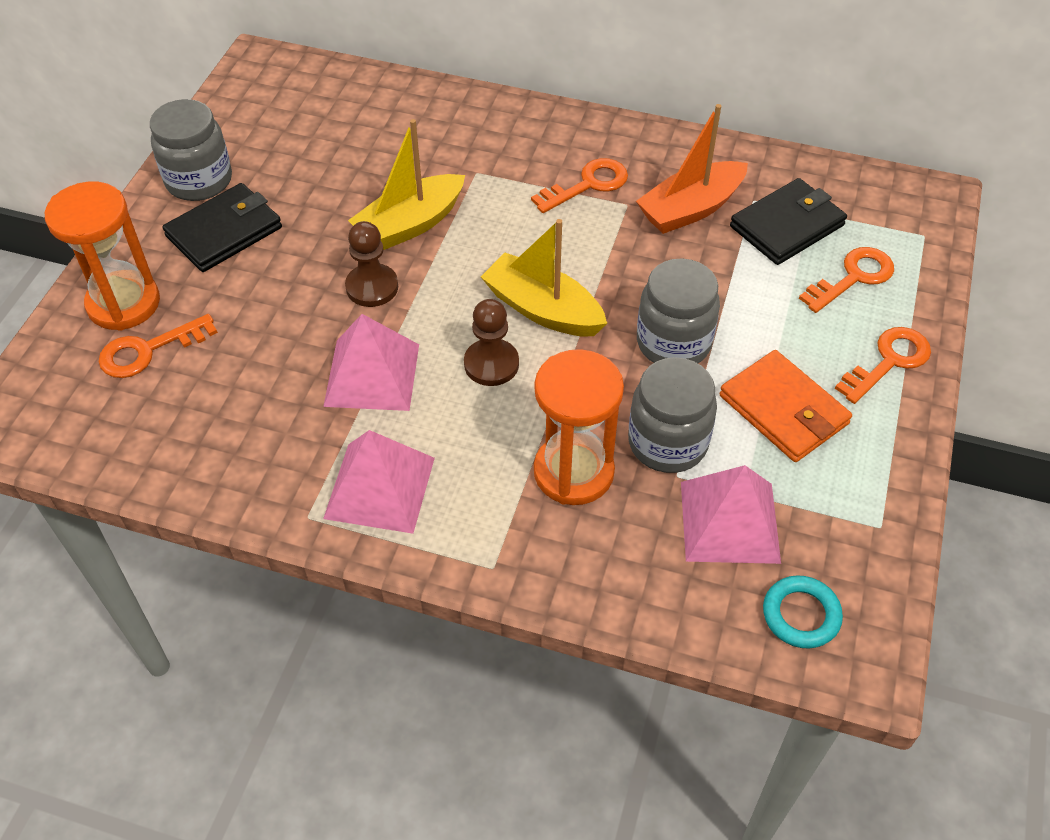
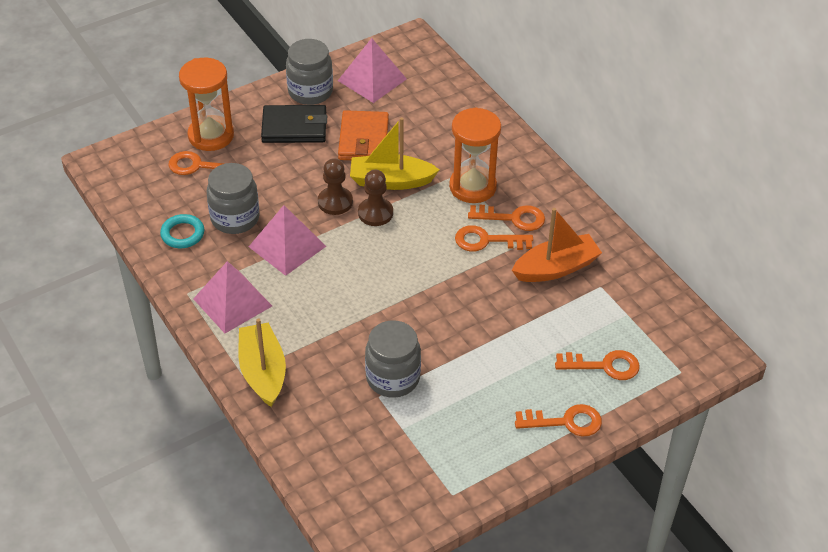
camera: 40 degrees right, 5 degrees down
brown pawn [464,299,519,386] -> brown pawn moved to [358,170,393,226]
yellow boat [481,219,607,337] -> yellow boat moved to [238,318,286,407]
orange hourglass [534,349,624,505] -> orange hourglass moved to [449,107,501,203]
orange boat [636,104,748,234] -> orange boat turned 150 degrees clockwise [512,208,602,282]
grey jar [637,258,720,363] -> grey jar moved to [207,163,260,234]
pink pyramid [681,465,781,564] -> pink pyramid moved to [338,38,407,103]
orange wallet [720,350,852,462] -> orange wallet moved to [338,110,389,160]
black wallet [730,178,847,265] -> none
turquoise ring [763,575,843,648] -> turquoise ring moved to [160,214,204,248]
none -> orange key [455,225,533,251]

